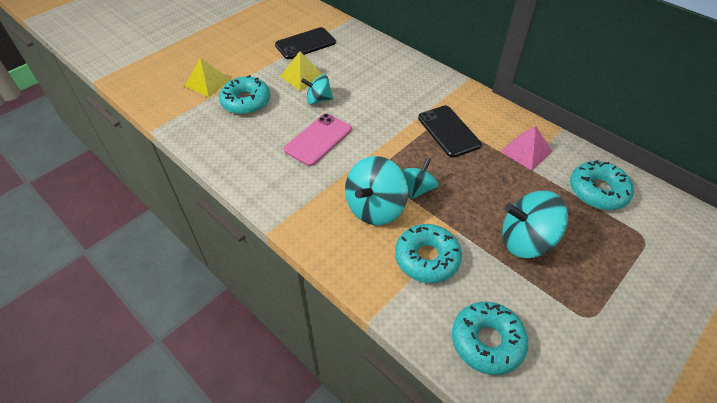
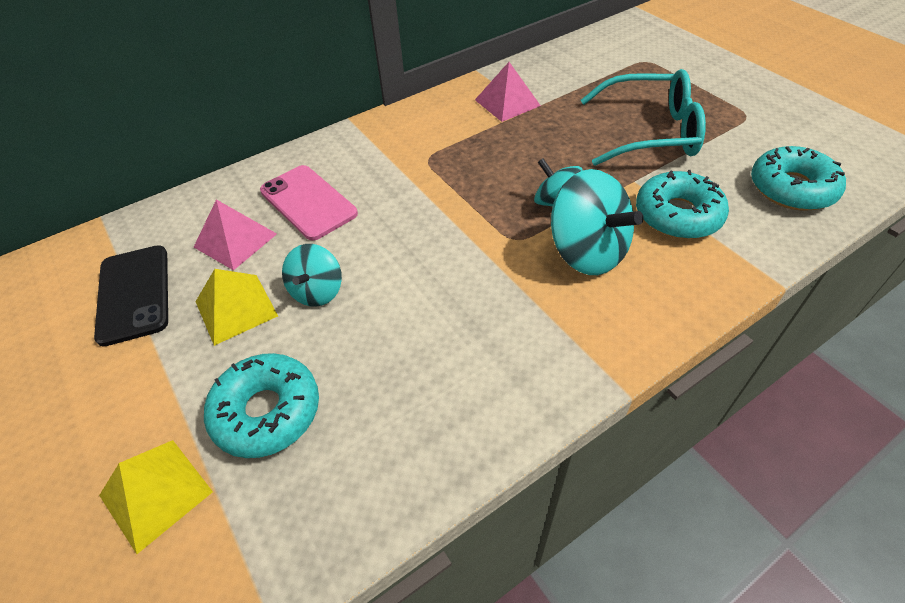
camera: 75 degrees left, 0 degrees up
pink phone [284,113,352,166] -> pink phone moved to [260,165,358,241]
black phone [418,105,481,158] -> none
turquoise spinning top [502,191,568,258] -> turquoise glasses [581,69,706,166]
turquoise donut [570,160,634,210] -> none
none -> pink pyramid [194,199,277,270]

